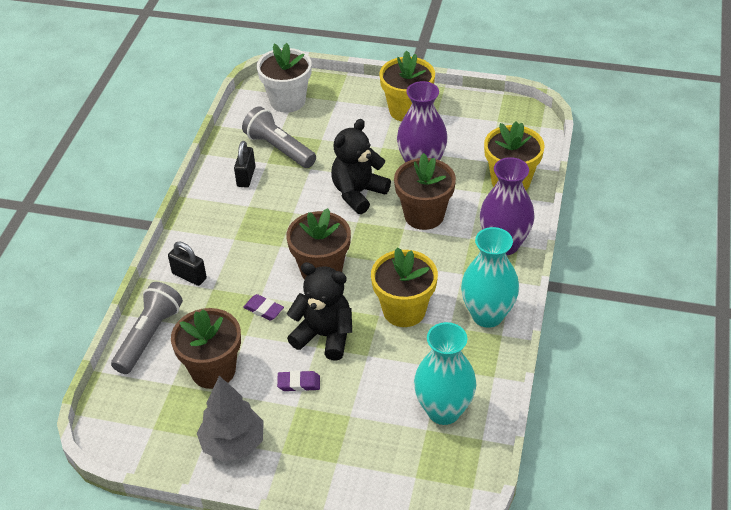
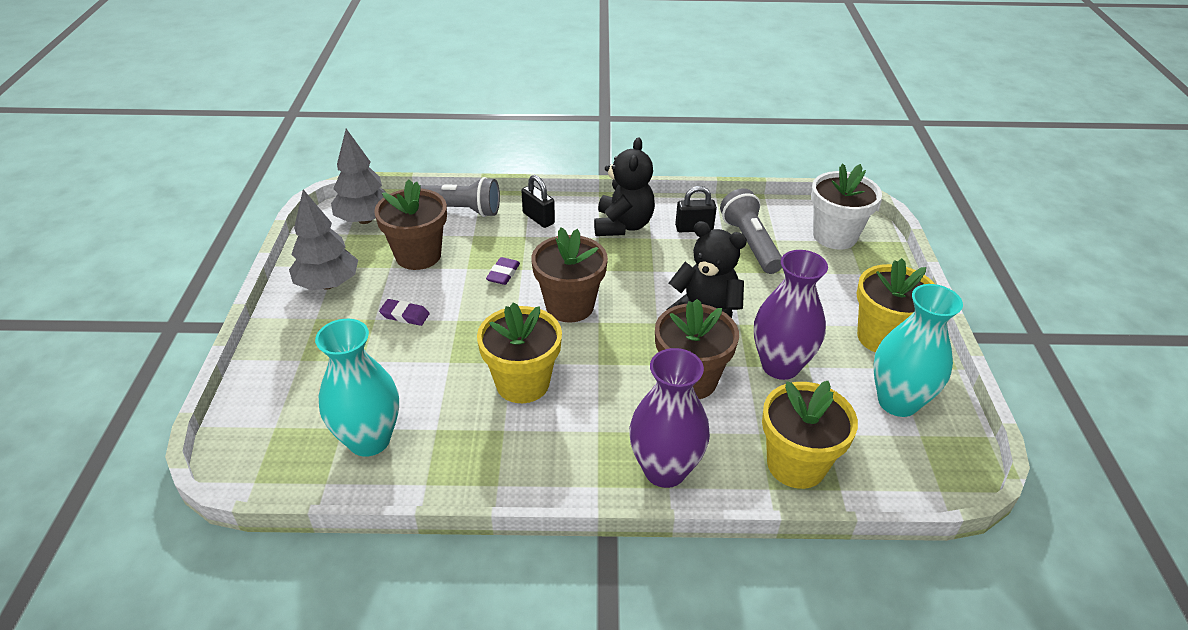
camera: 75 degrees right, 5 degrees down
black padlock [168,241,207,286] -> black padlock turned 60 degrees counterclockwise [522,175,555,228]
grey flashlight [242,106,316,168] -> grey flashlight turned 45 degrees counterclockwise [720,188,782,274]
purple eraser [277,370,320,392] -> purple eraser turned 60 degrees counterclockwise [379,299,430,326]
black teddy bear [287,262,352,361] -> black teddy bear moved to [594,138,655,236]
turquoise vase [461,227,519,328] -> turquoise vase moved to [873,284,963,417]
none -> grey tree [331,129,386,224]

